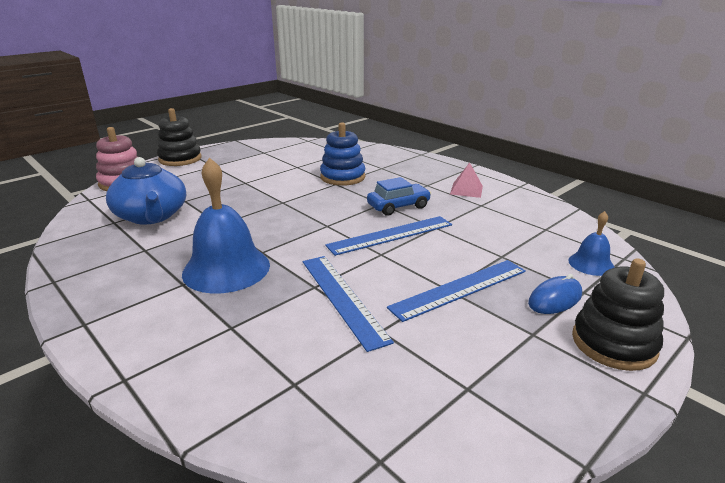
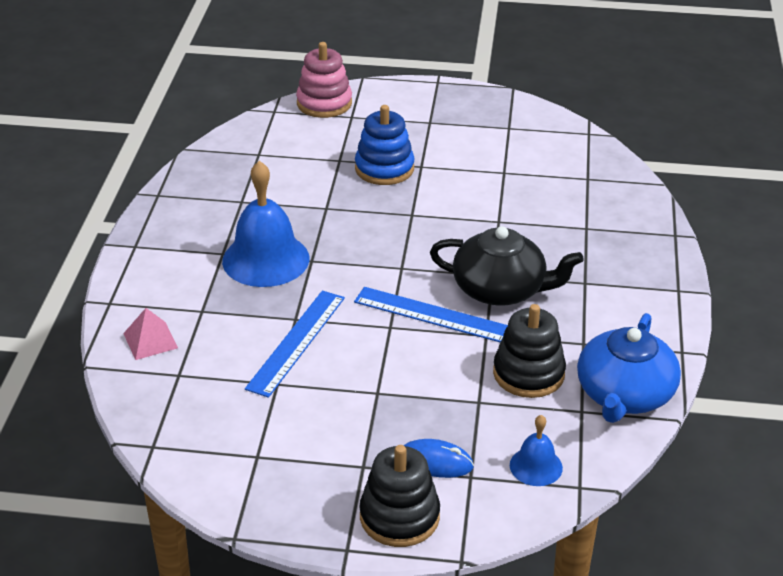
camera: 50 degrees right, 10 degrees up
blue teapot [106,157,186,225] -> blue teapot moved to [577,313,681,423]
black stacking toy [157,108,202,166] -> black stacking toy moved to [493,304,566,398]
blue stacking toy [320,122,365,186] -> blue stacking toy moved to [355,105,414,185]
blue car [367,177,431,216] -> black teapot [430,226,584,306]
blue ruler [387,260,526,322] -> none
pink pyramid [450,162,483,198] -> pink pyramid moved to [123,308,178,360]

